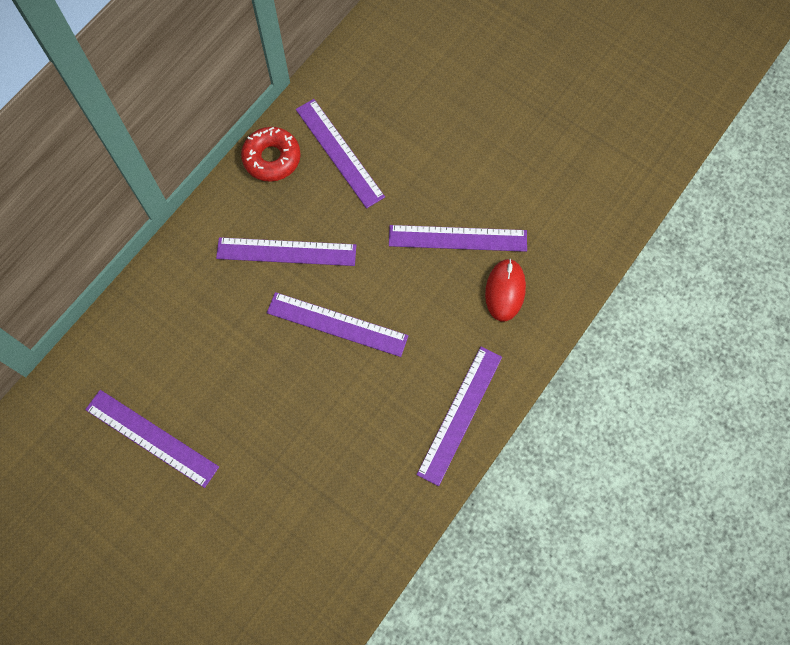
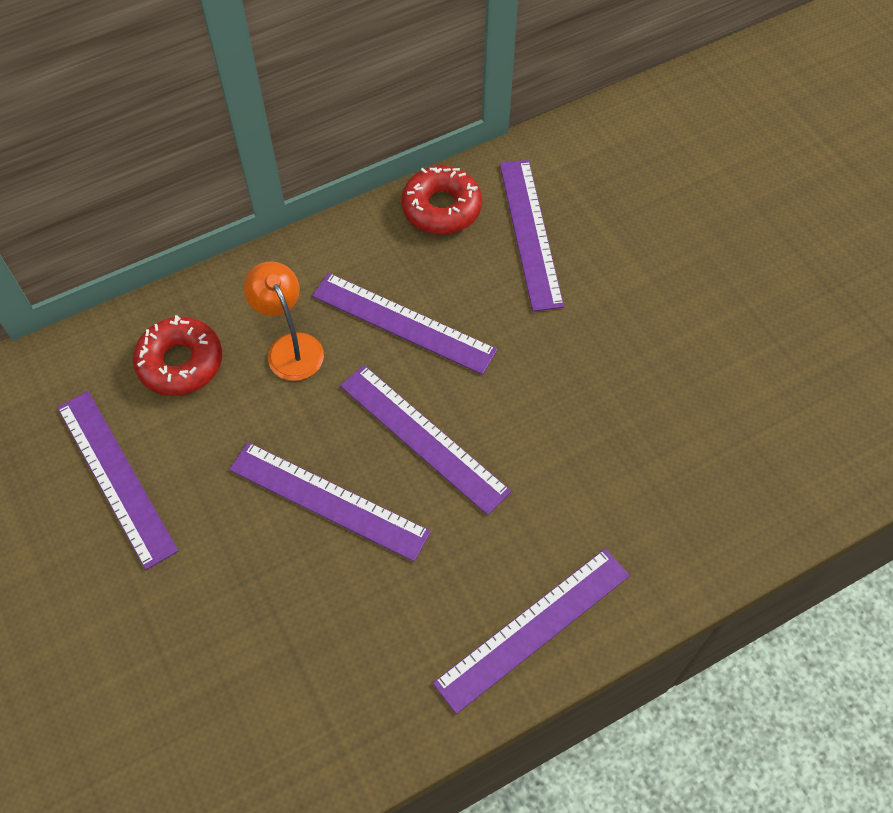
camera: 25 degrees right, 10 degrees down
purple ruler [389,225,527,252] -> purple ruler moved to [229,442,431,562]
red mouse [485,259,526,322] -> none
none -> red donut [133,315,222,396]
none -> orange lamp [244,261,324,381]

